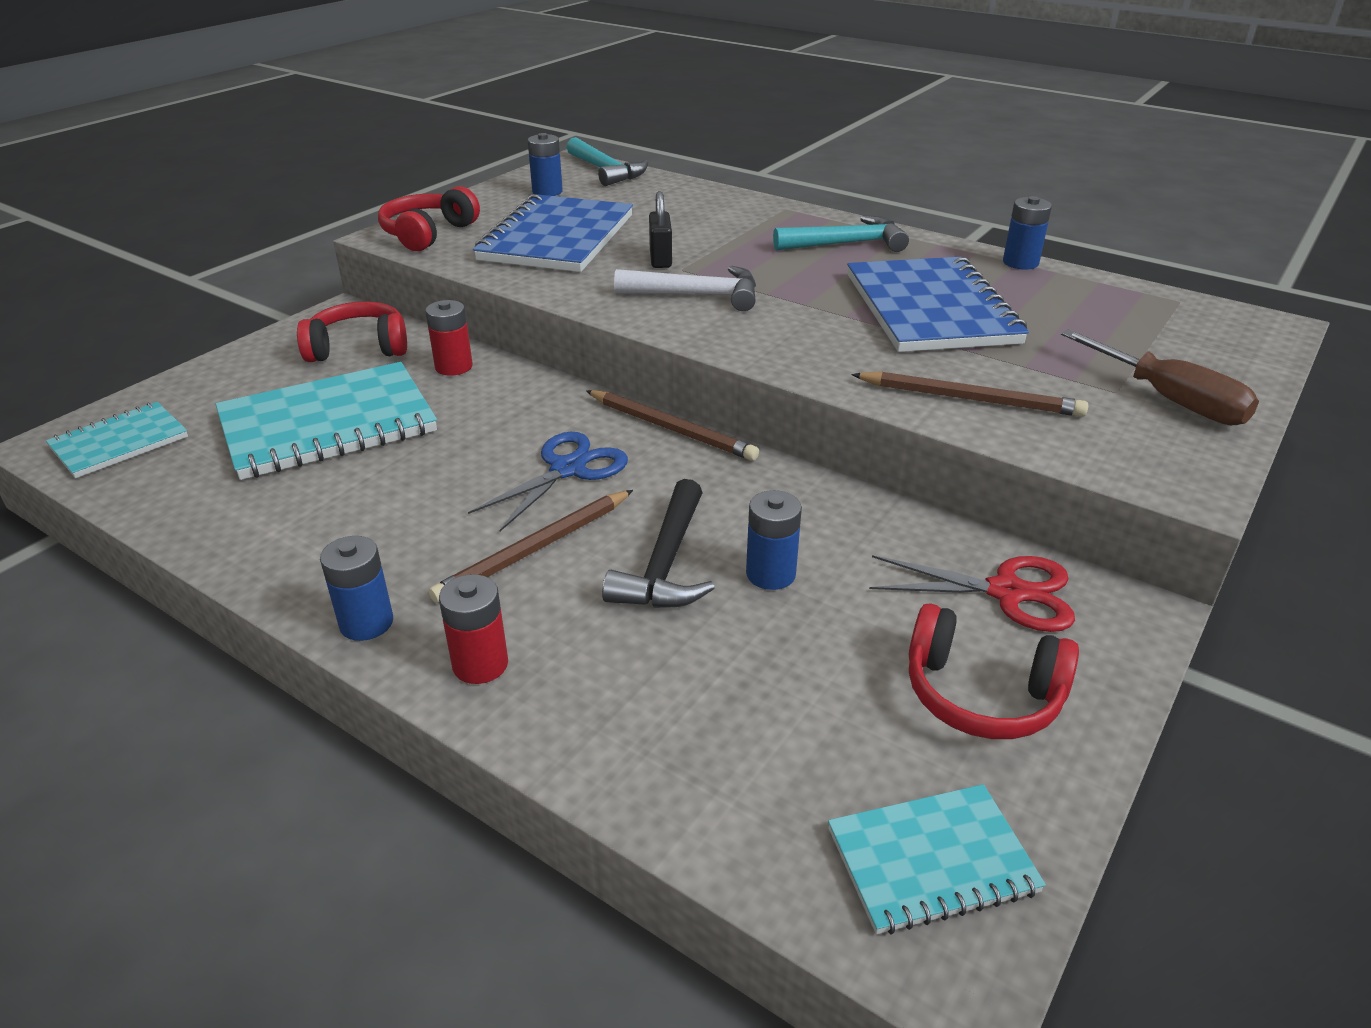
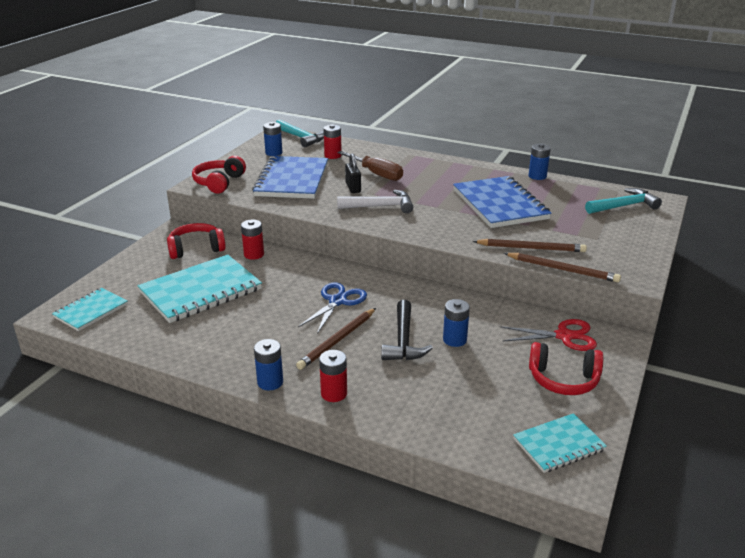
camera: 10 degrees left, 5 degrees down
brown pencil [586,390,759,461] -> brown pencil moved to [504,253,621,283]
turquoise hammer [773,215,909,252] -> turquoise hammer moved to [585,188,662,214]
brown screwdriver [1061,329,1259,425] -> brown screwdriver moved to [338,151,403,181]
none -> red battery [323,124,342,159]

